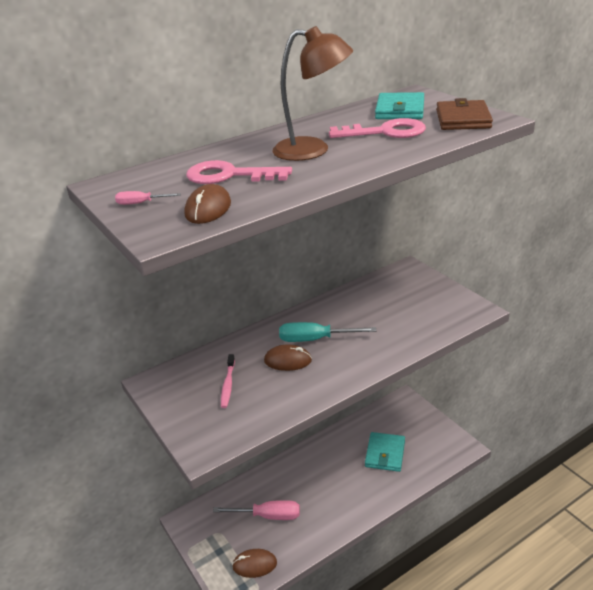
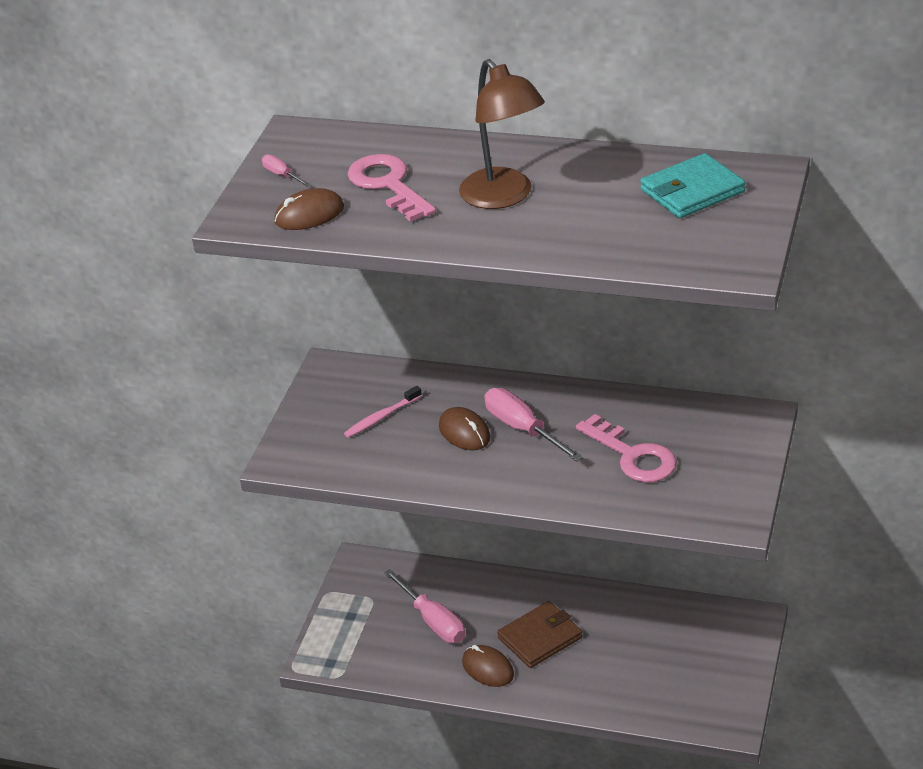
camera: 50 degrees right, 5 degrees up
brown mouse [232,549,277,578] -> brown mouse moved to [462,645,514,687]
turquoise screwdriver [279,322,376,342] -> pink screwdriver [484,388,583,462]
pink key [329,118,426,138] -> pink key moved to [576,414,677,482]
turquoise wallet [365,432,405,472] -> none
brown wallet [436,98,493,130] -> brown wallet moved to [497,601,582,668]

